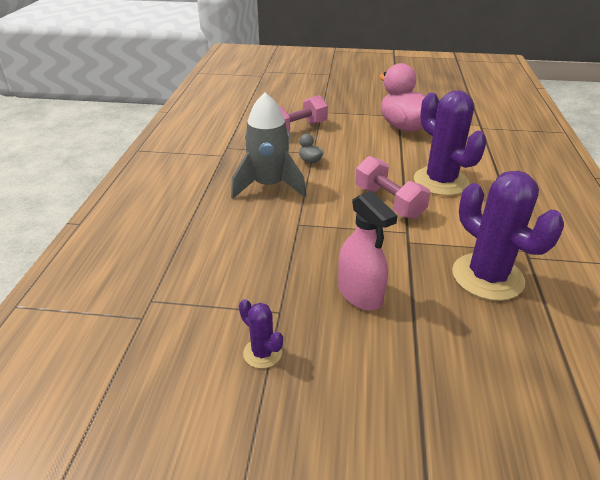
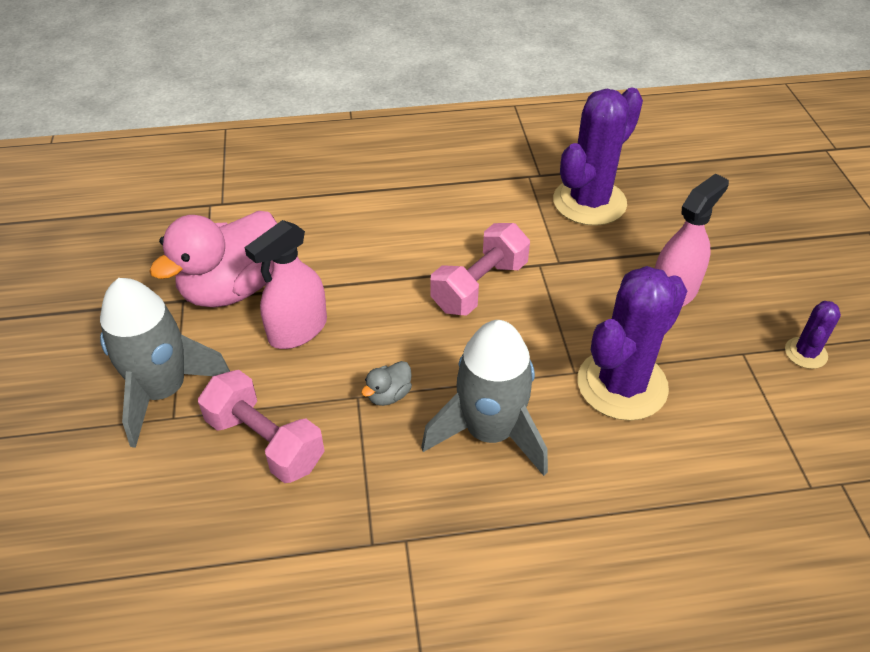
camera: 105 degrees left, 10 degrees up
purple cactus [414,90,487,196] -> purple cactus moved to [578,266,687,421]
none -> grey rocket [100,278,230,448]
none -> pink spray bottle [244,220,327,349]

